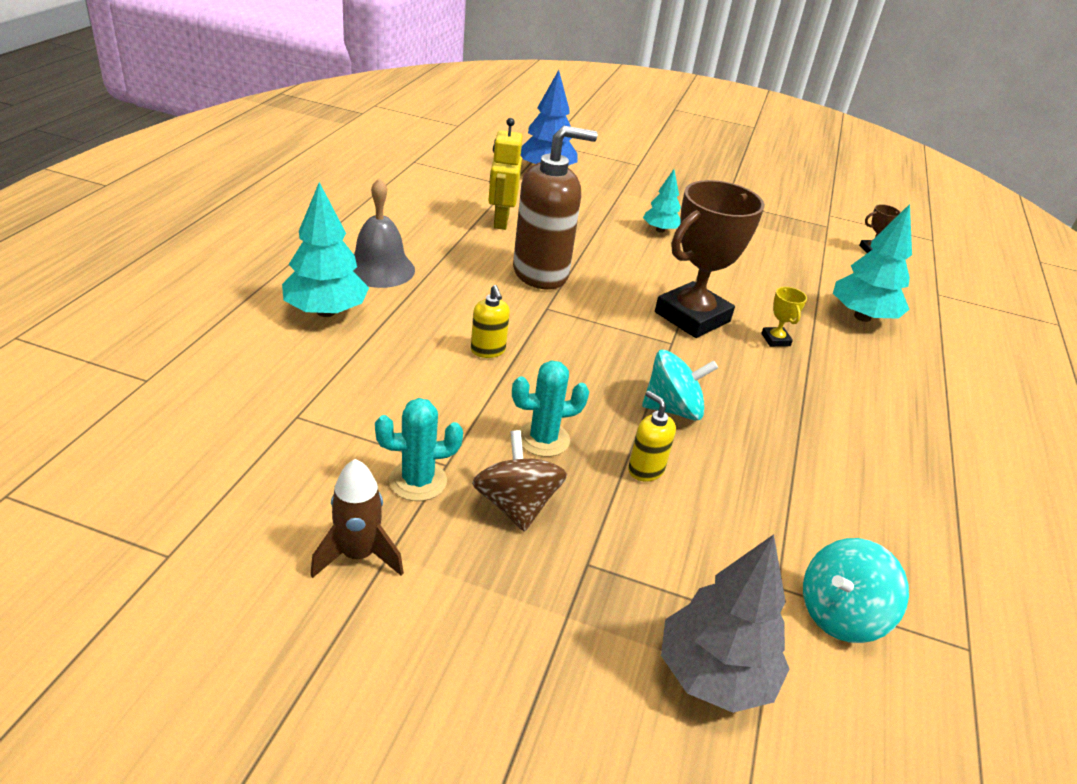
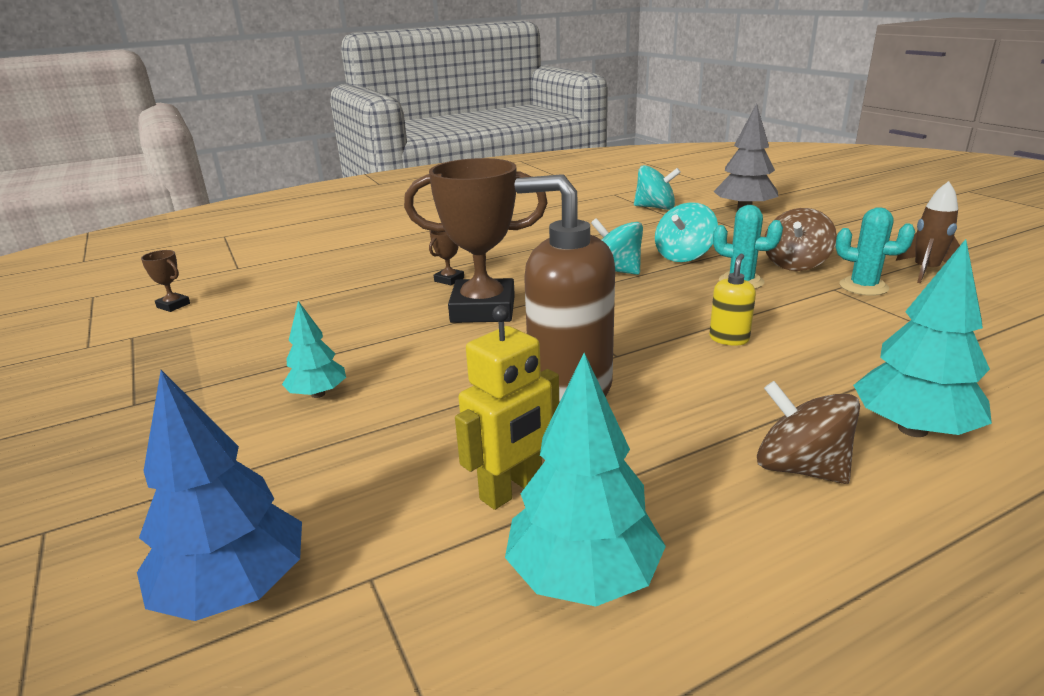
camera: 130 degrees left, 10 degrees down
grey bell [353,178,415,288] -> brown spinning top [757,381,860,484]
yellow soap dispenser [628,391,676,482] -> turquoise spinning top [655,202,718,262]
yellow trophy [761,287,807,347] -> brown trophy [429,231,464,285]
turquoise tree [833,204,912,322] -> turquoise tree moved to [505,353,666,607]

